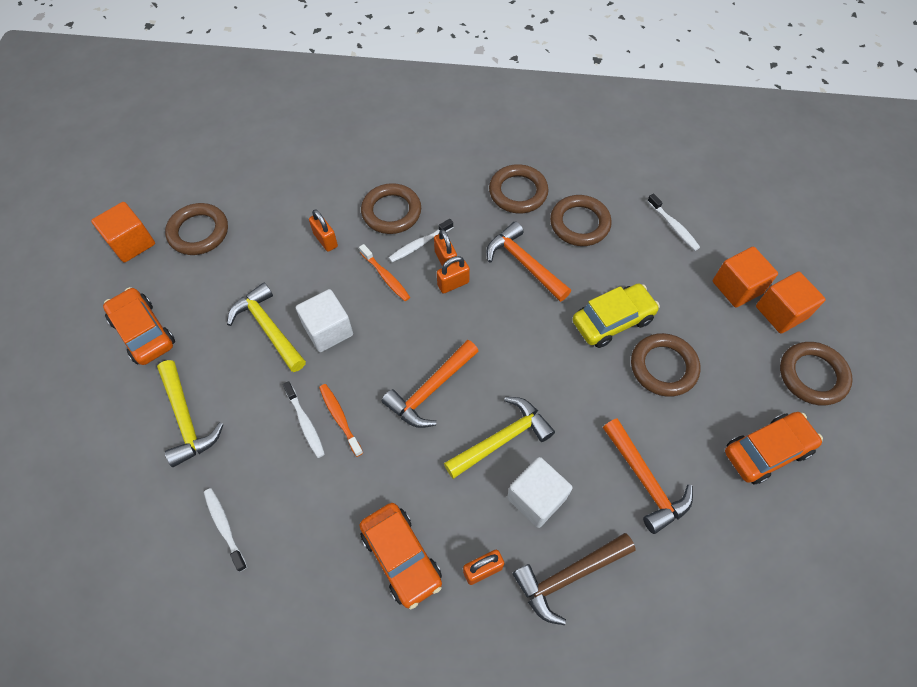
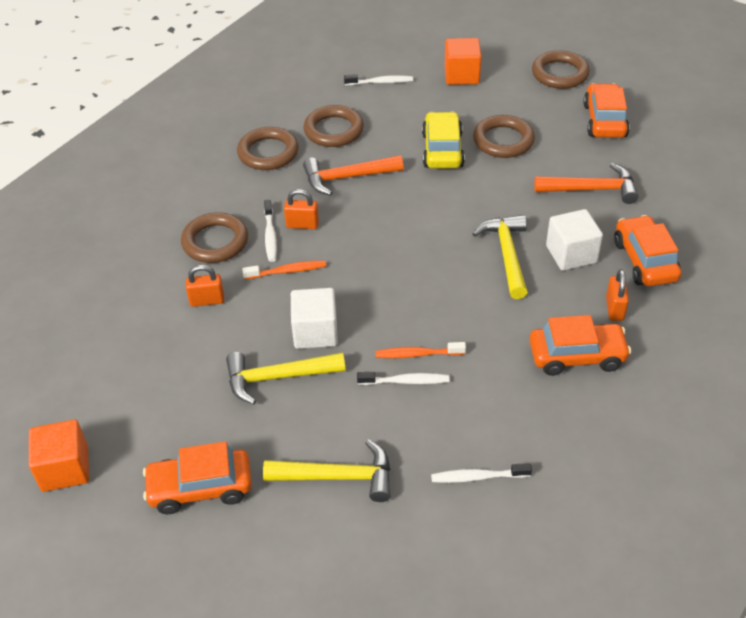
camera: 60 degrees left, 15 degrees down
brown ring [165,203,228,255] -> none
orange hammer [382,340,479,428] -> none
orange padlock [437,256,470,294] -> none
brown hammer [513,533,636,625] -> orange car [614,215,681,286]
orange cube [756,271,826,334] -> none

